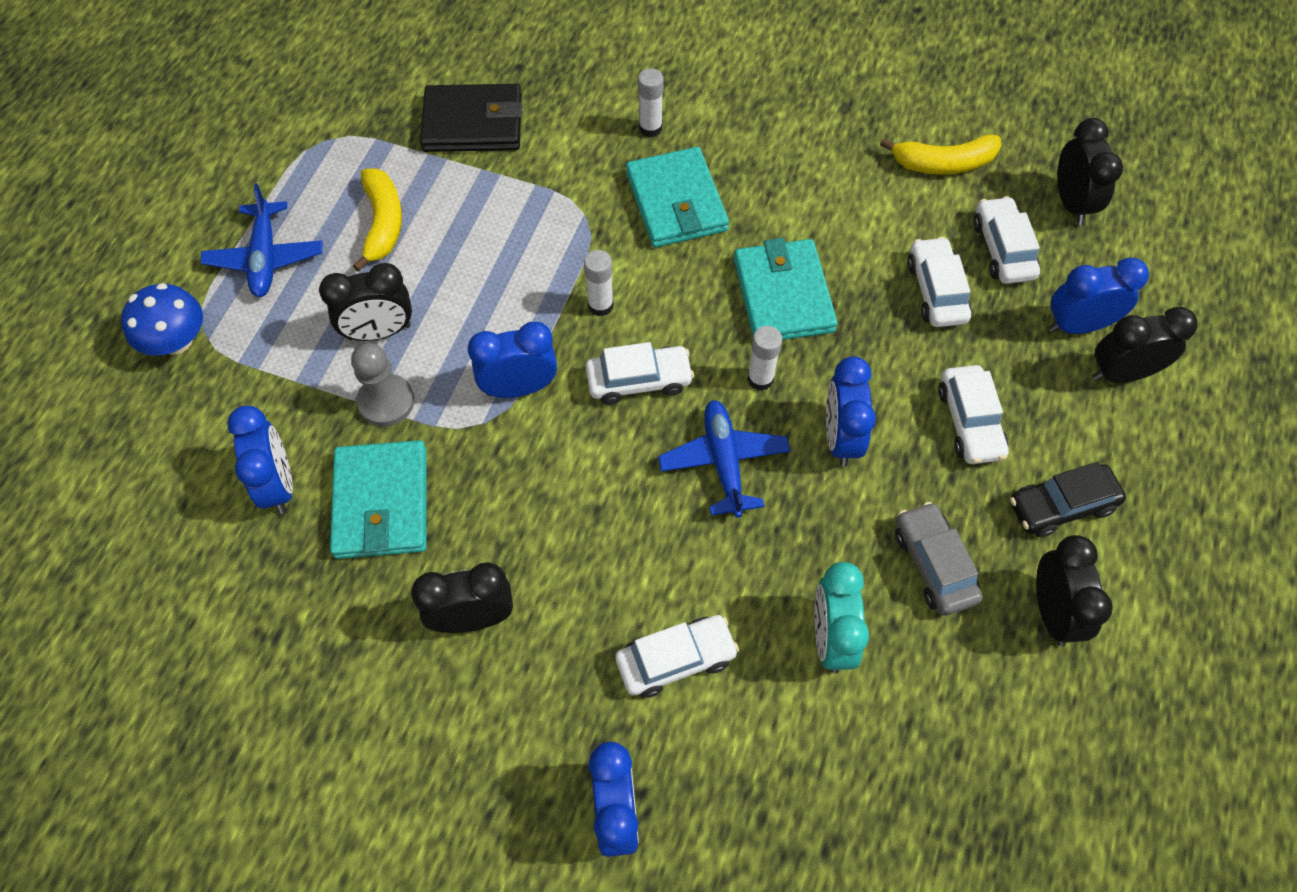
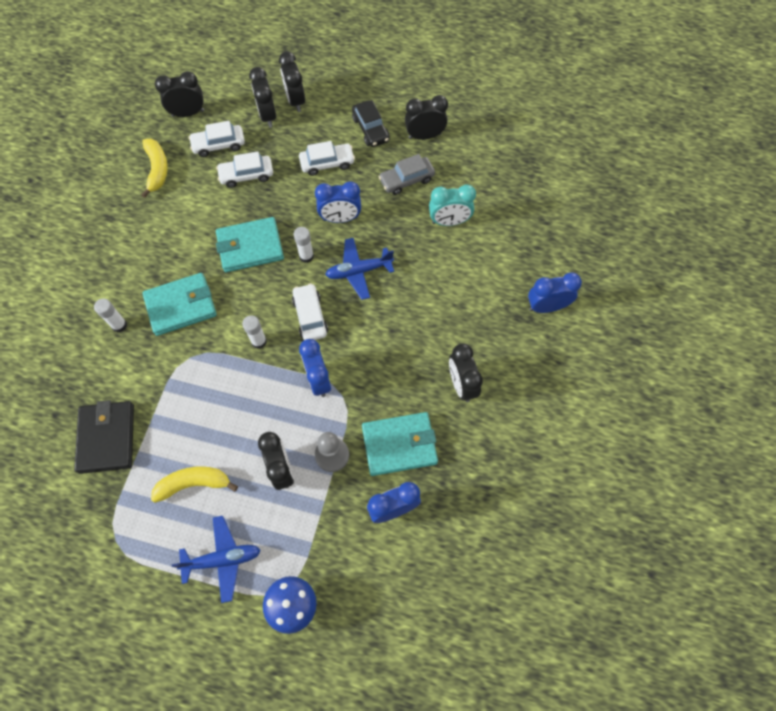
camera: 95 degrees left, 5 degrees up
white car [615,615,739,698] -> none
blue clock [1049,258,1149,334] -> black clock [249,67,276,128]

